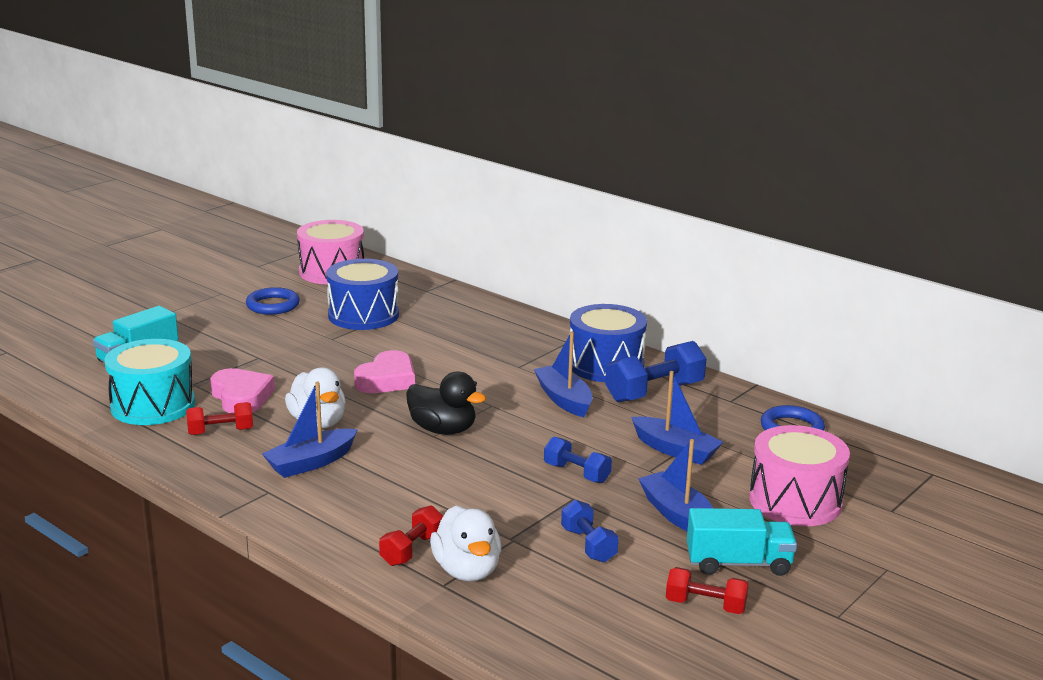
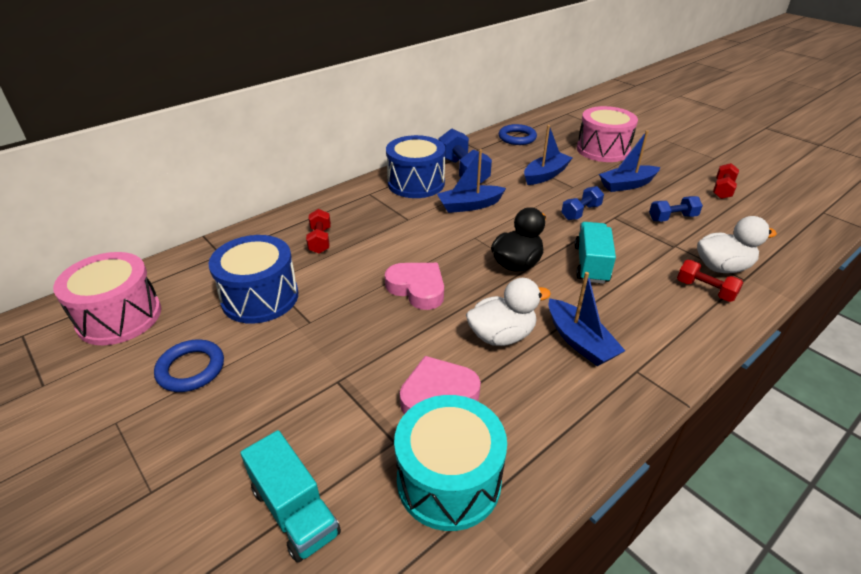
camera: 80 degrees left, 15 degrees up
red dumbbell [186,402,253,435] -> red dumbbell moved to [306,209,331,254]
turquoise truck [687,508,797,576] -> turquoise truck moved to [575,222,616,284]

